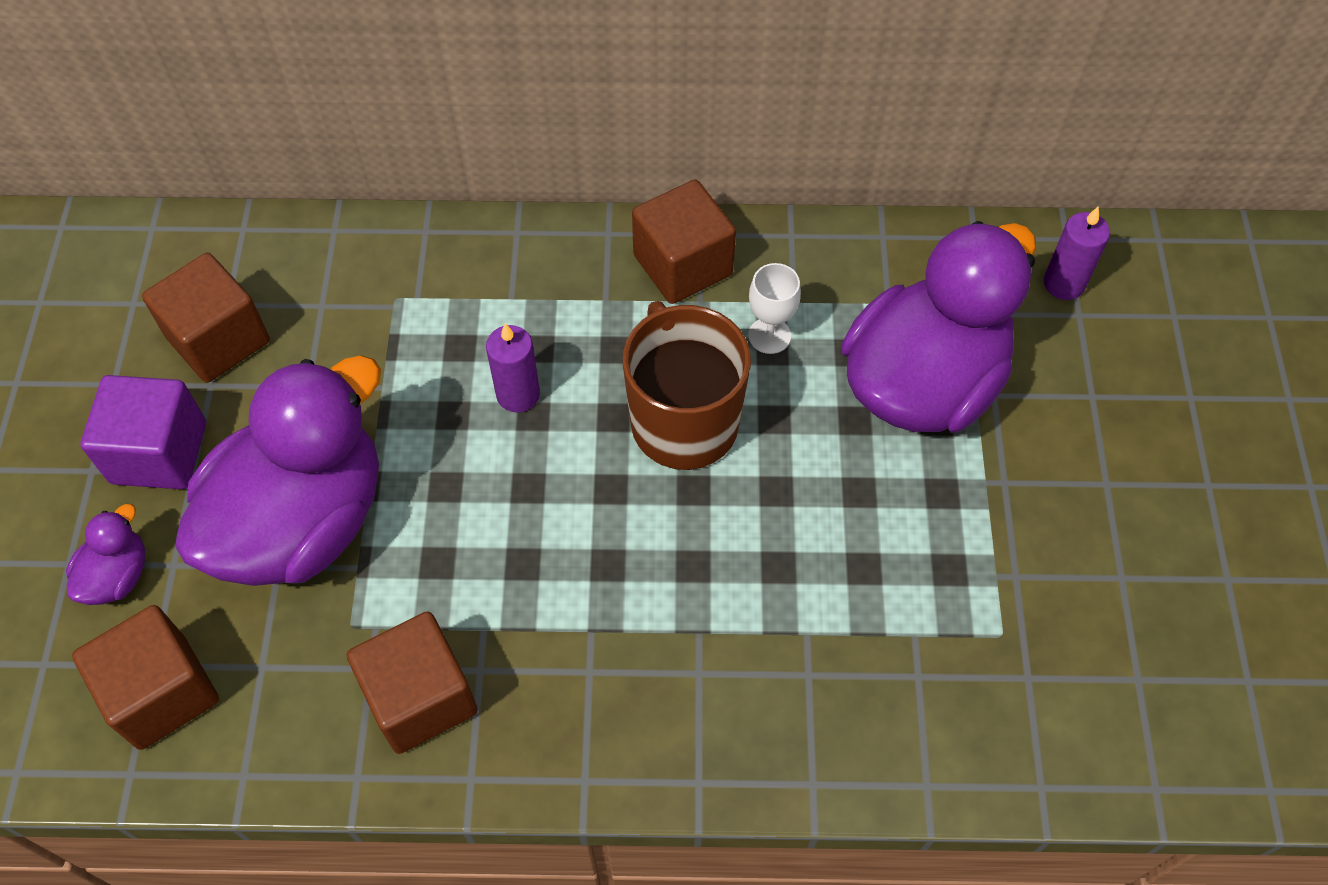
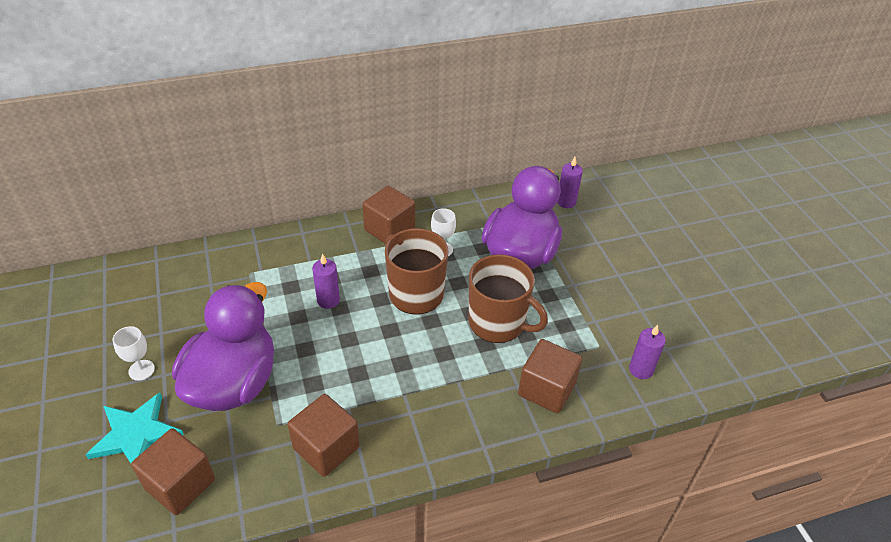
camera: 20 degrees left, 15 degrees down
purple duck [66,504,145,605] -> turquoise star [86,392,184,463]
purple cube [80,375,206,489] -> white goblet [113,326,155,381]
brown cube [142,253,270,383] -> brown cube moved to [518,339,582,414]
none -> brown mug [469,254,548,343]
none -> purple candle [629,325,666,379]

